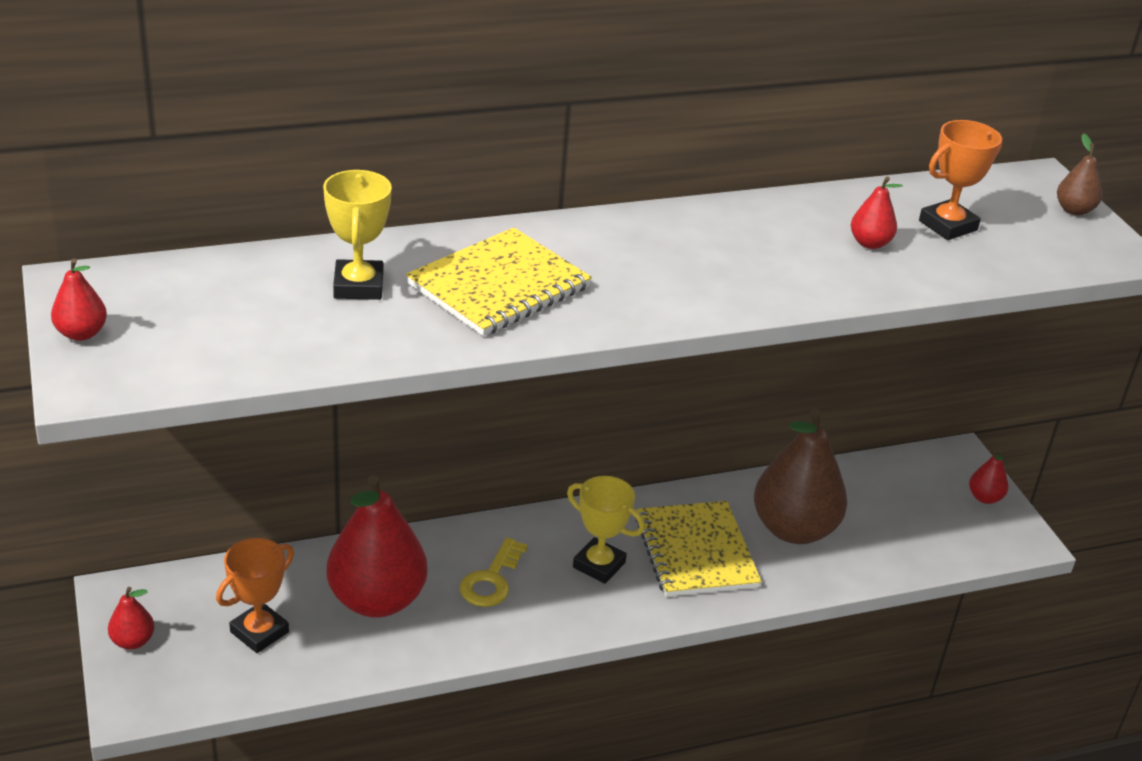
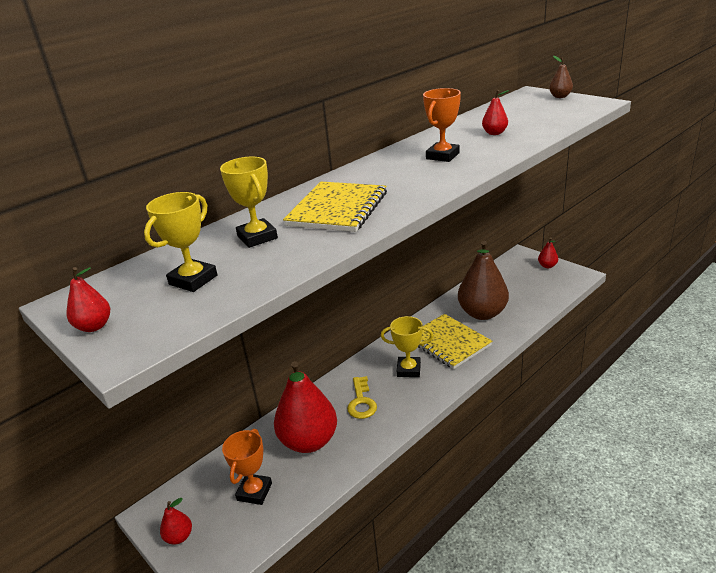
camera: 20 degrees left, 5 degrees down
orange trophy [919,120,1003,240] -> orange trophy moved to [423,88,461,162]
none -> yellow trophy [144,192,218,292]

